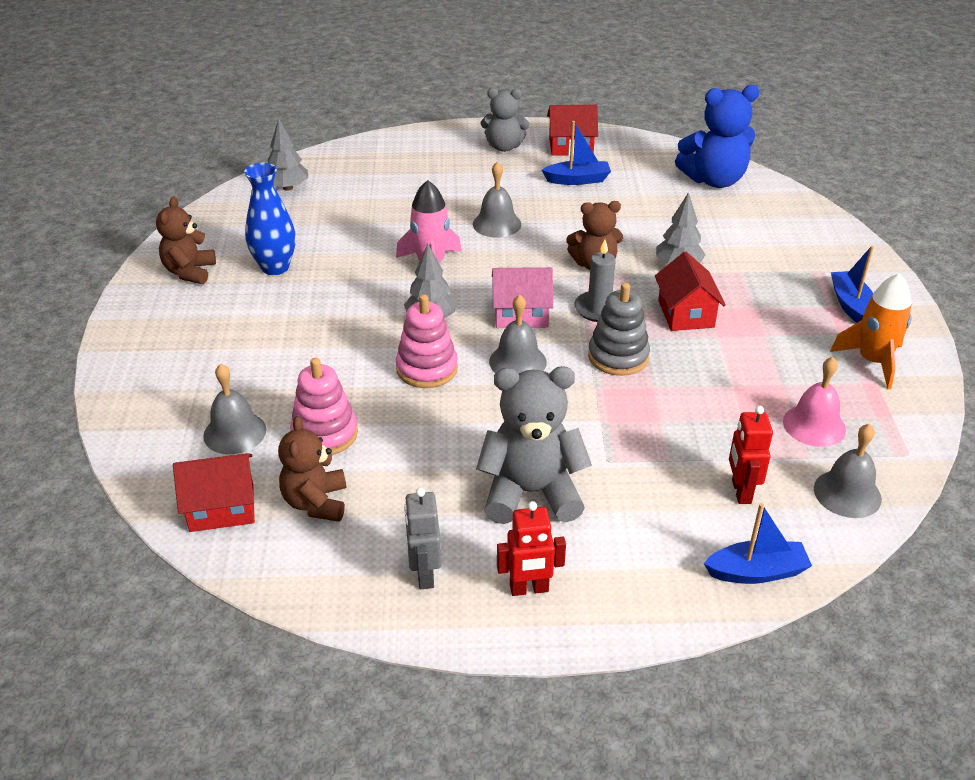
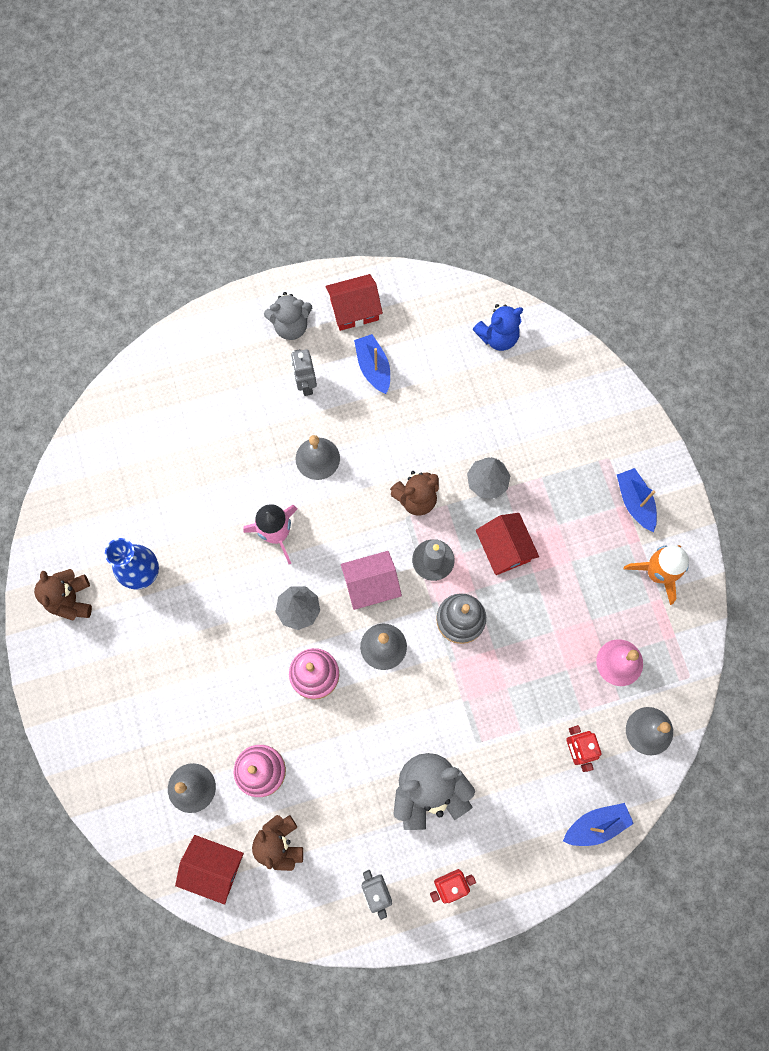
camera: 15 degrees left, 35 degrees up
red house [173,453,255,532] -> red house turned 45 degrees clockwise [175,835,244,905]
grey tree [268,118,308,191] -> none
blue boat [542,121,611,185] -> blue boat turned 90 degrees counterclockwise [354,334,390,394]
blue teddy bear [675,85,759,188] -> blue teddy bear [473,304,523,351], size x0.66
none -> grey robot [291,349,317,396]

